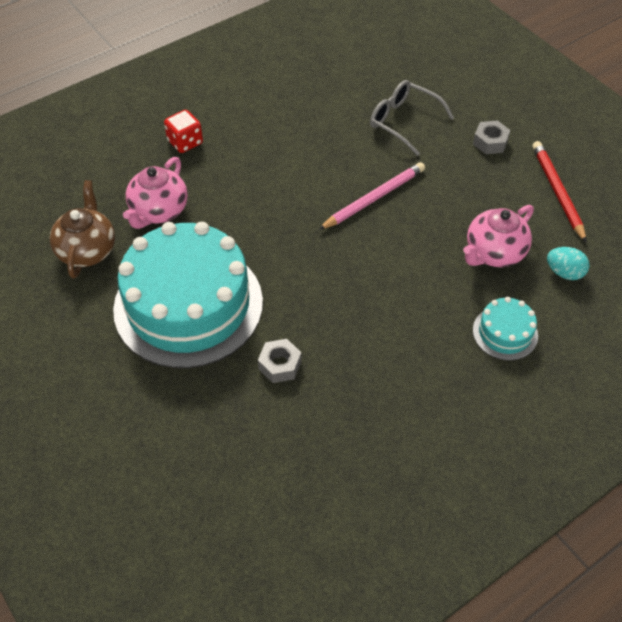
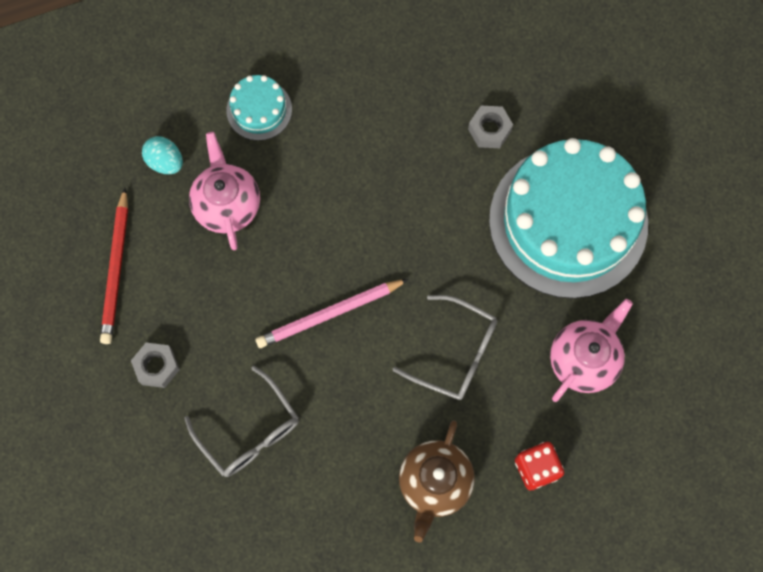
camera: 165 degrees left, 20 degrees up
brown teapot [50,180,115,278] -> brown teapot moved to [399,420,475,542]
pink teapot [463,205,534,267] -> pink teapot turned 75 degrees counterclockwise [189,132,260,250]
none -> grey glasses [393,295,497,400]

